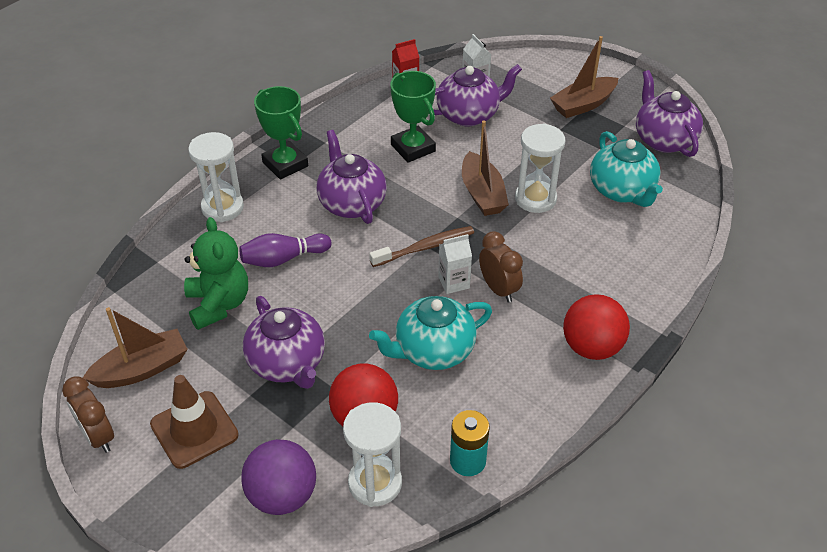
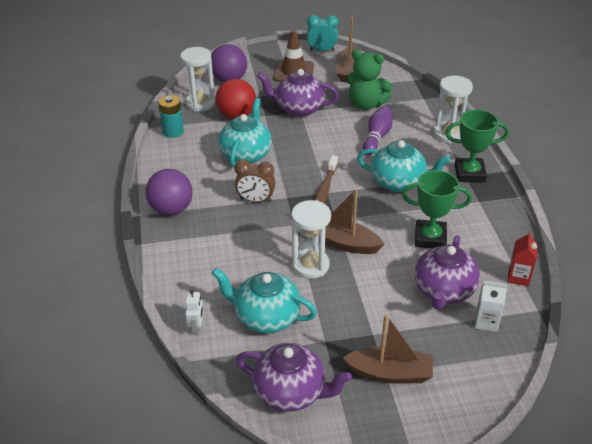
camera: 130 degrees right, 5 degrees down
brown clock [62,377,114,453] -> turquoise clock [307,15,339,51]
purple teapot [317,130,387,224] -> turquoise teapot [357,140,450,192]
white carton [438,234,472,294] -> none
brown boat [550,36,618,118] -> brown boat turned 90 degrees clockwise [343,314,433,384]
red ball [563,294,630,360] -> purple ball [145,169,193,215]
none -> white robot [185,290,204,335]

